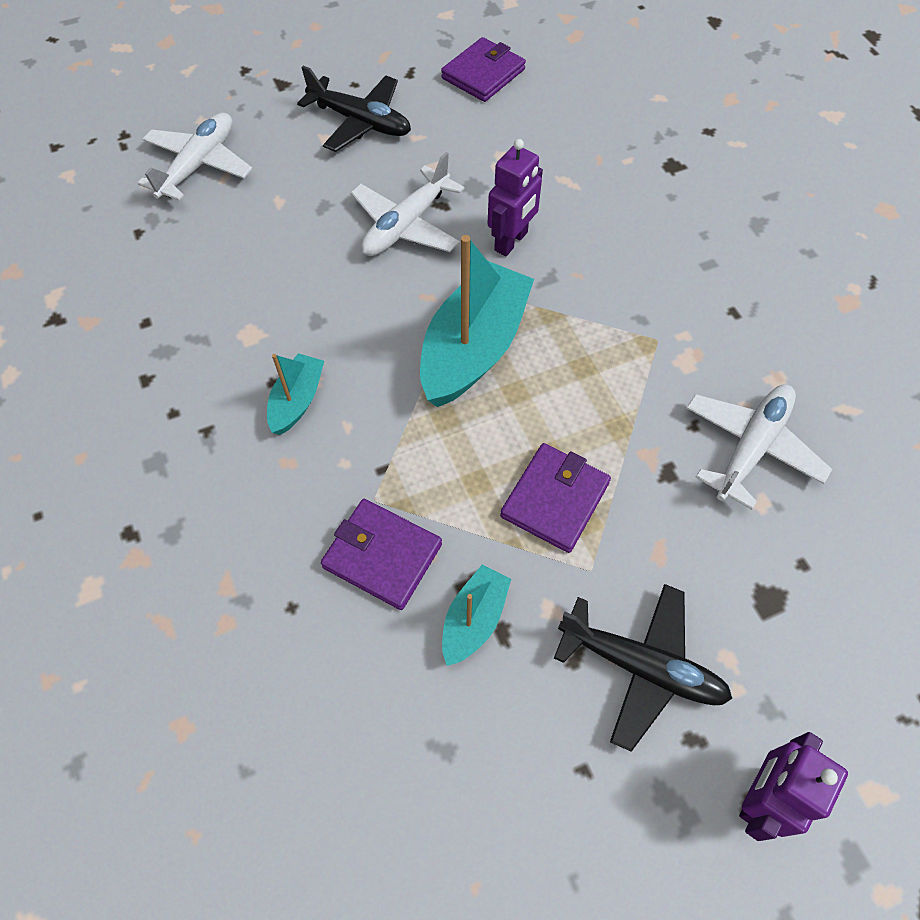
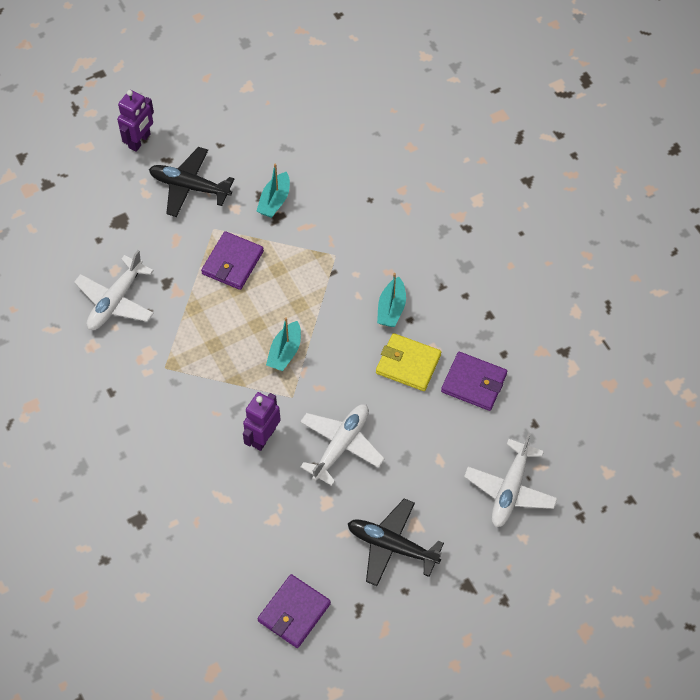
camera: 175 degrees right, 0 degrees up
purple wallet [321,499,442,610] -> purple wallet moved to [441,352,507,411]
turquoise boat [420,235,534,407] -> turquoise boat [266,317,301,371], size x0.51
none -> yellow wallet [376,333,441,391]

